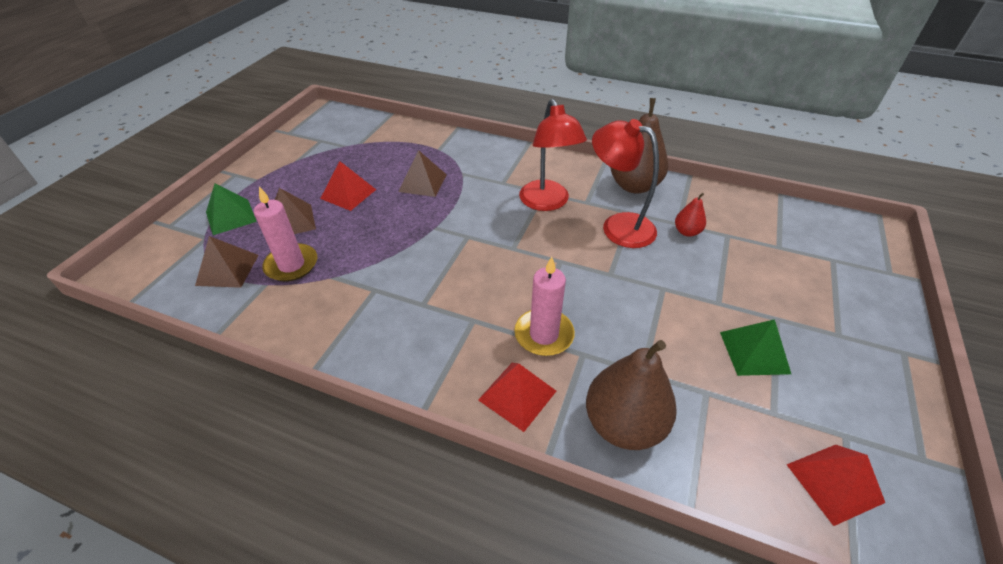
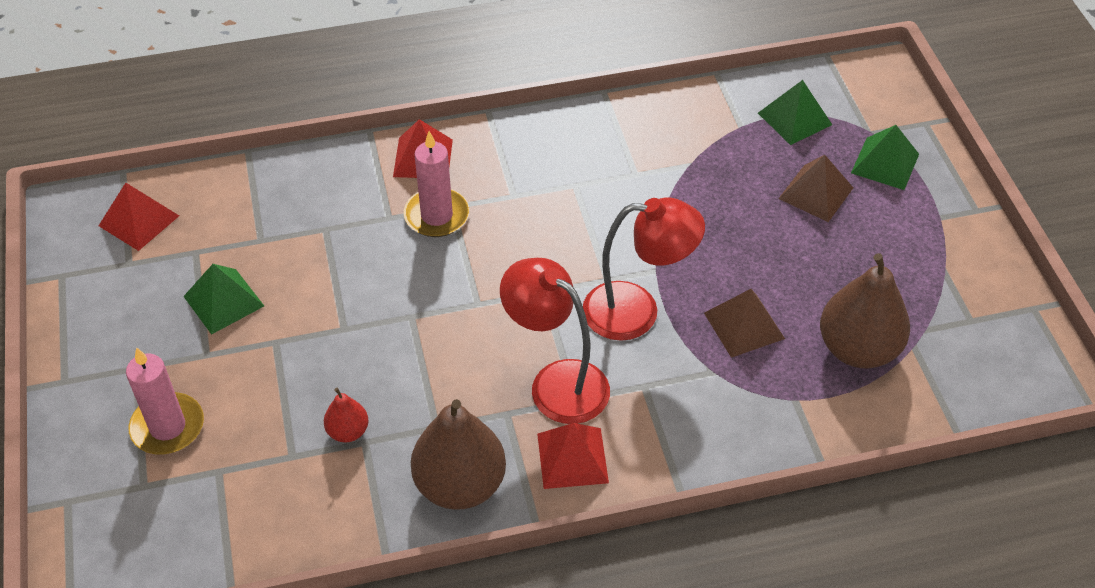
camera: 145 degrees right, 5 degrees up
brown pyramid [195,236,259,288] -> green pyramid [758,80,832,145]
pink candle [254,187,317,282] -> pink candle moved to [126,347,204,454]
red pyramid [320,161,376,211] -> red pyramid moved to [537,423,609,489]
brown pear [586,340,677,450] -> brown pear moved to [820,253,910,368]
red lamp [592,119,659,248] -> red lamp moved to [583,197,705,341]

